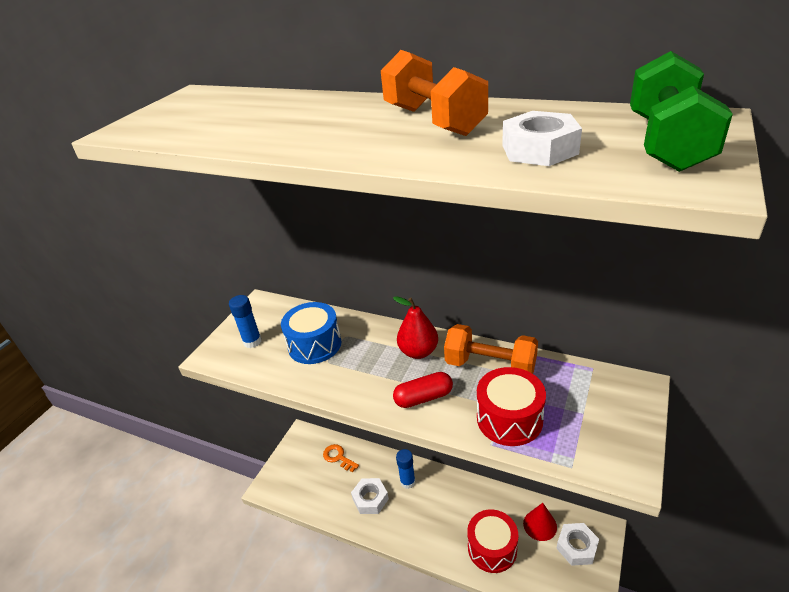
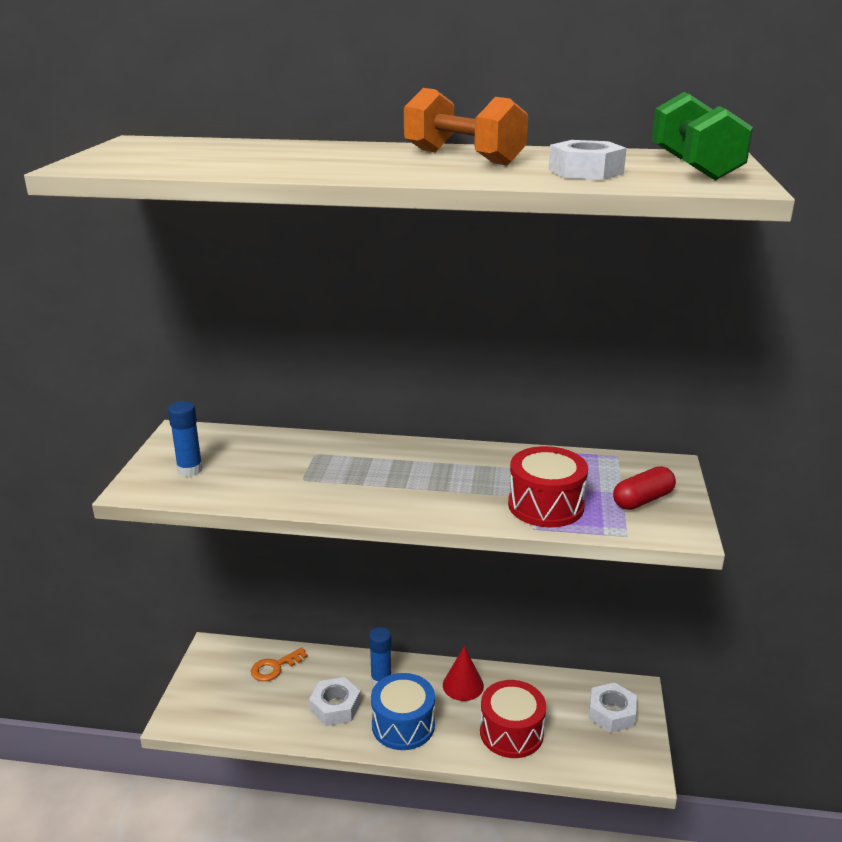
camera: 20 degrees left, 10 degrees down
blue drum [281,302,341,364] -> blue drum moved to [371,673,435,750]
orange key [323,444,359,472] -> orange key turned 60 degrees counterclockwise [251,647,308,681]
red pear [393,296,438,359] -> none
red capsule [393,372,453,408] -> red capsule moved to [613,466,676,510]
orange dumbbell [444,324,538,374] -> none
red cone [523,503,557,541] -> red cone moved to [443,646,484,701]

